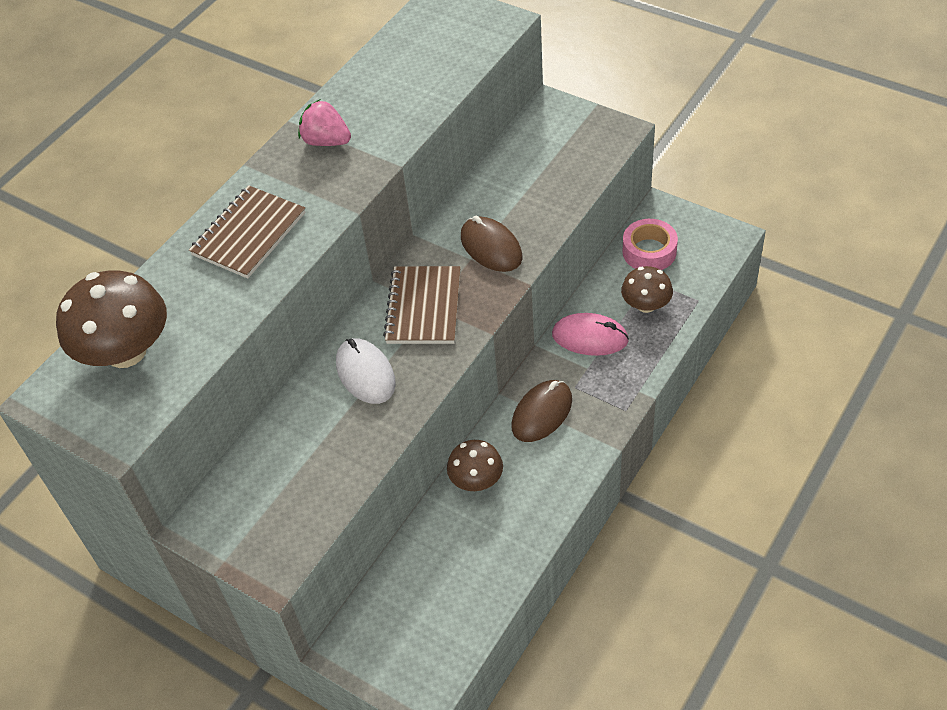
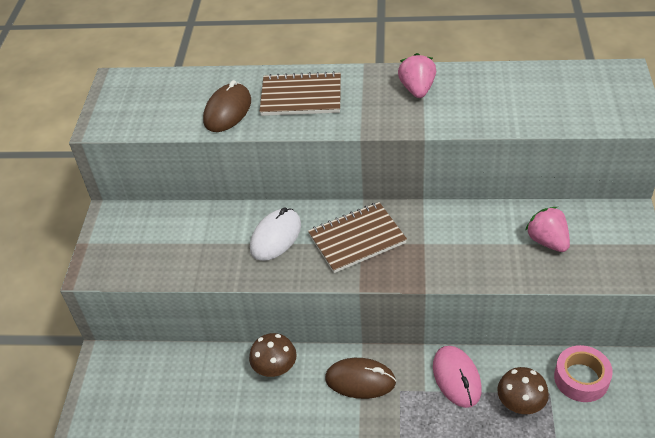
camera: 60 degrees right, 5 degrees down
brown mushroom [56,270,167,368] -> none
brown mouse [461,216,523,272] -> brown mouse moved to [203,80,251,132]
none -> pink strawberry [525,207,570,252]

